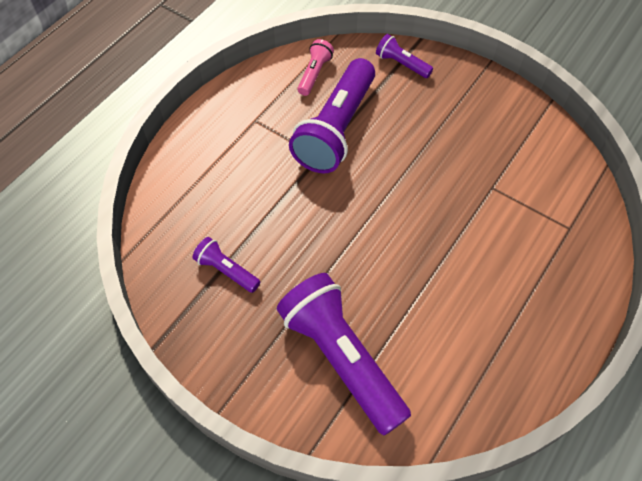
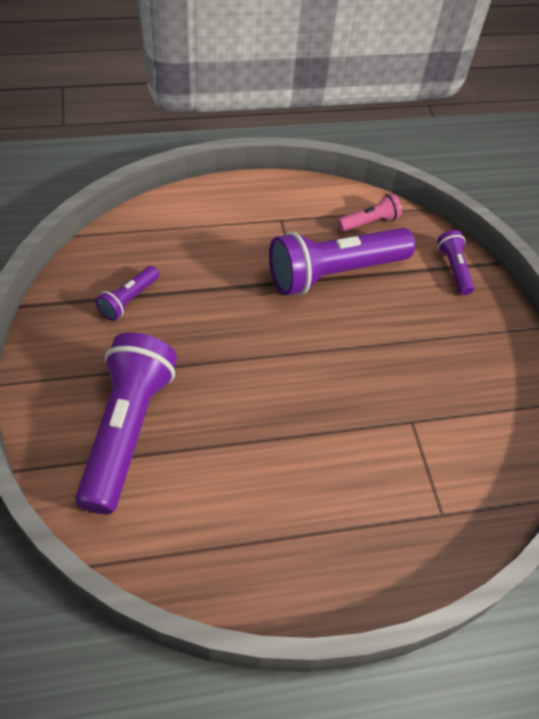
camera: 40 degrees right, 5 degrees down
purple flashlight [193,237,260,293] -> purple flashlight turned 135 degrees counterclockwise [95,266,159,321]

